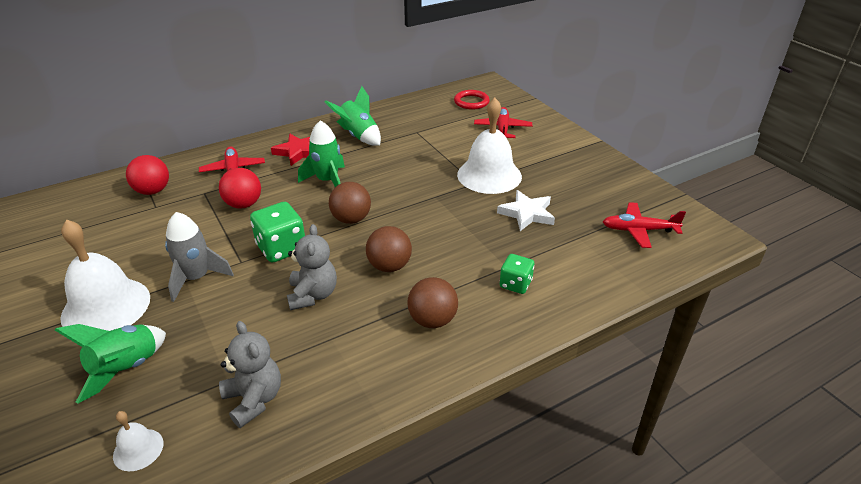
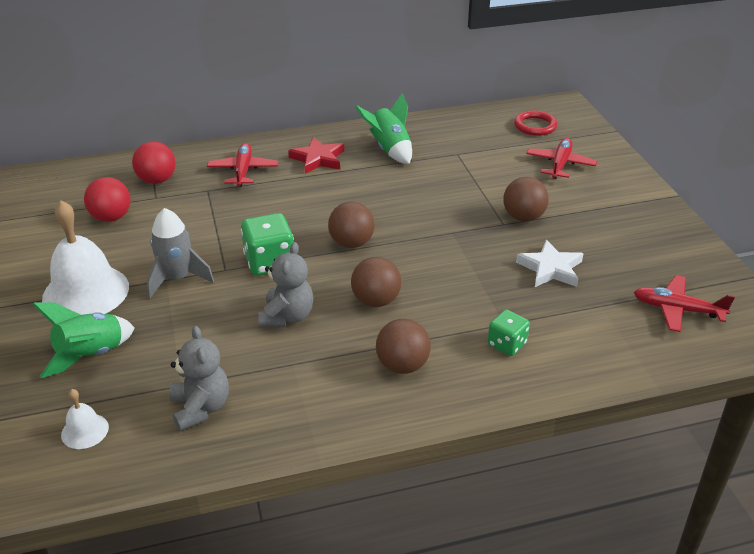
camera: 15 degrees right, 0 degrees up
red ball [219,168,261,209] -> red ball moved to [84,177,131,222]
green rocket [298,120,345,187] -> none
white bell [457,98,522,194] -> brown ball [504,177,549,222]

